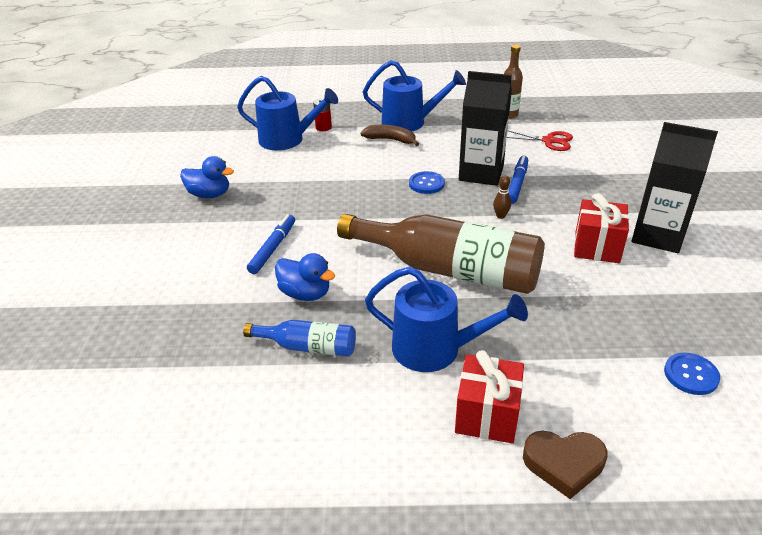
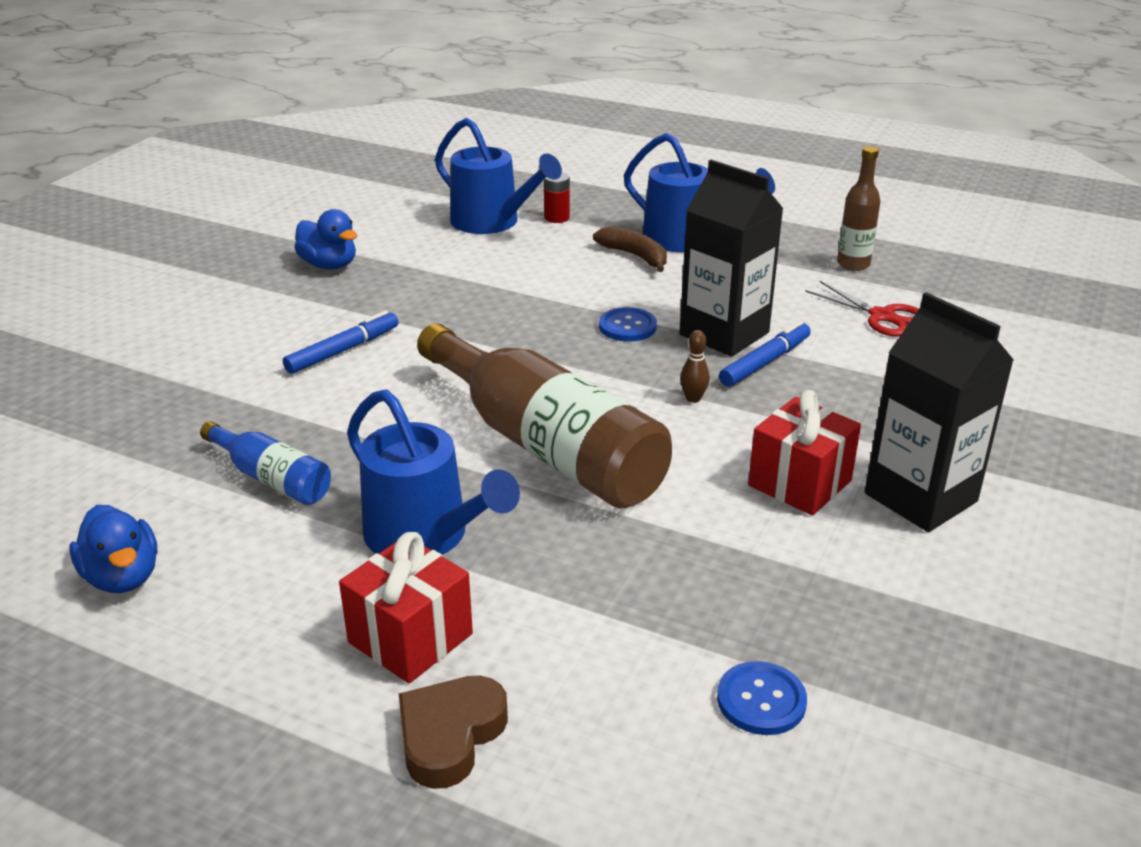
camera: 25 degrees right, 5 degrees down
blue duck [275,253,335,301] -> blue duck moved to [69,505,157,593]
brown heart [523,431,607,499] -> brown heart turned 90 degrees clockwise [399,675,508,789]

